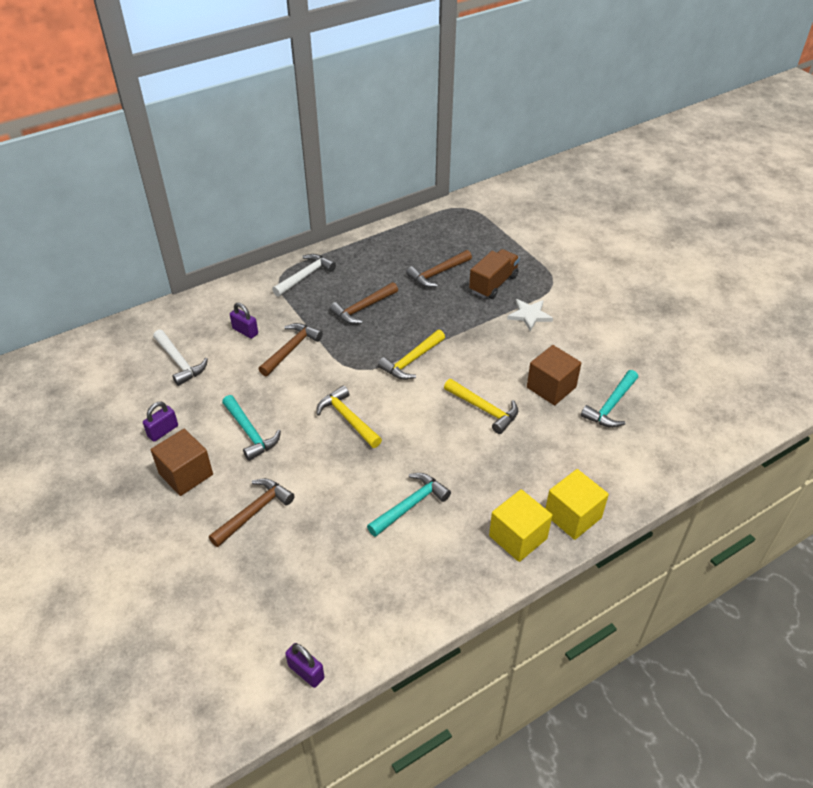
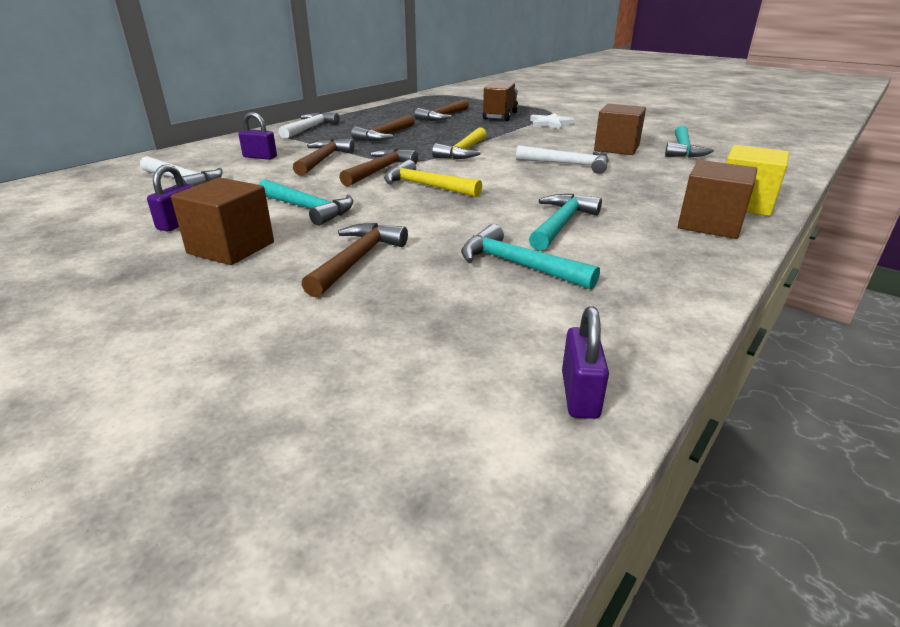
camera: 20 degrees left, 15 degrees down
purple padlock [285,643,325,688] -> purple padlock turned 75 degrees clockwise [562,306,609,419]
yellow hammer [444,379,518,434] -> white hammer [516,145,609,174]
yellow cube [489,489,552,562] -> brown cube [678,160,757,239]
none -> brown hammer [339,148,418,187]
none -> turquoise hammer [461,224,600,290]

